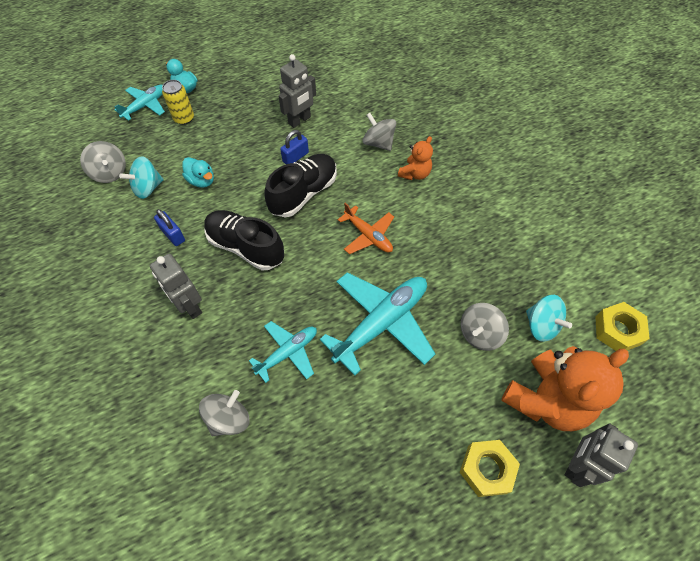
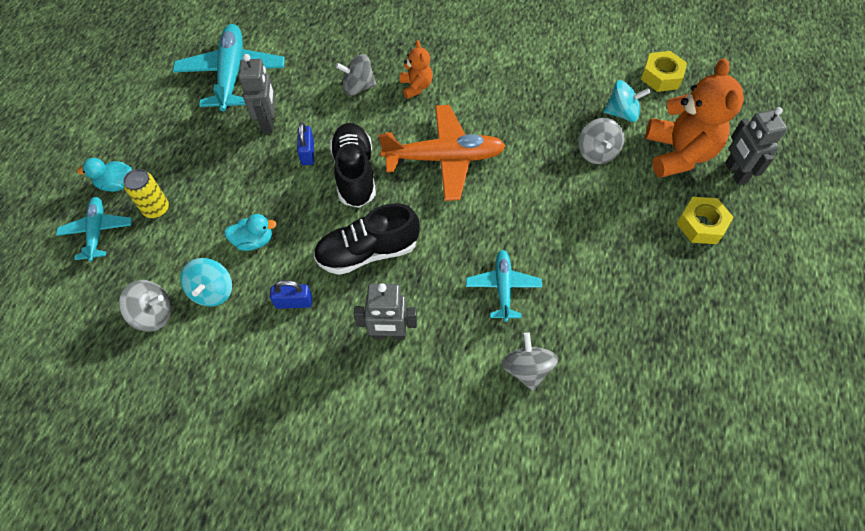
camera: 50 degrees left, 0 degrees up
turquoise plane [320,272,435,376] -> turquoise plane moved to [173,24,285,111]
orange plane [338,202,394,254] -> orange plane [379,105,505,201], size x1.75

